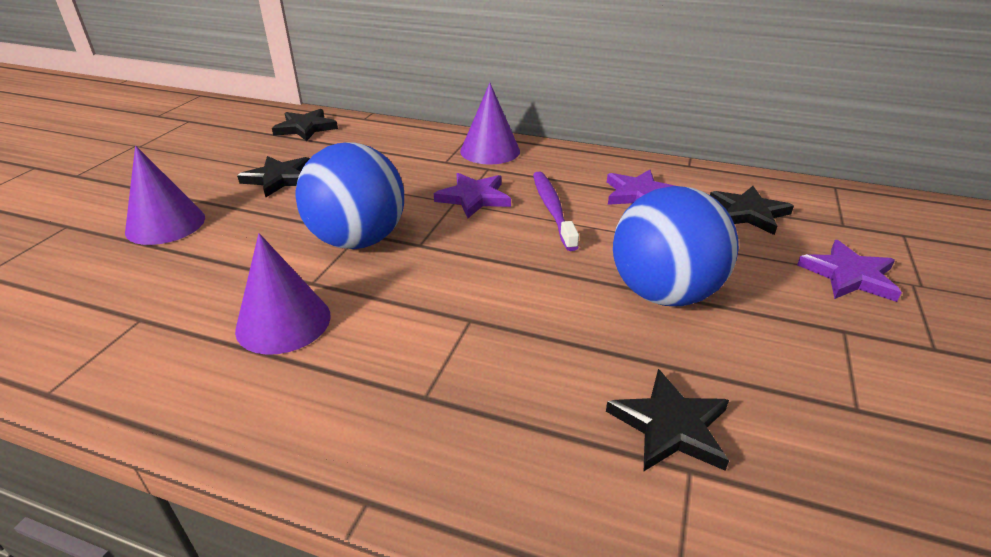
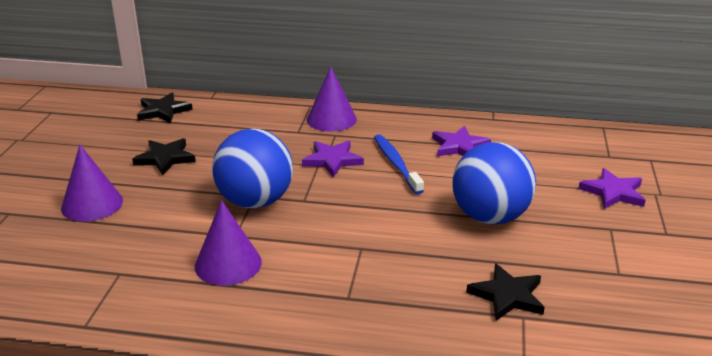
camera: 10 degrees left, 5 degrees down
purple toothbrush [533,172,579,251] -> blue toothbrush [374,134,424,194]
black star [710,186,794,235] -> none

